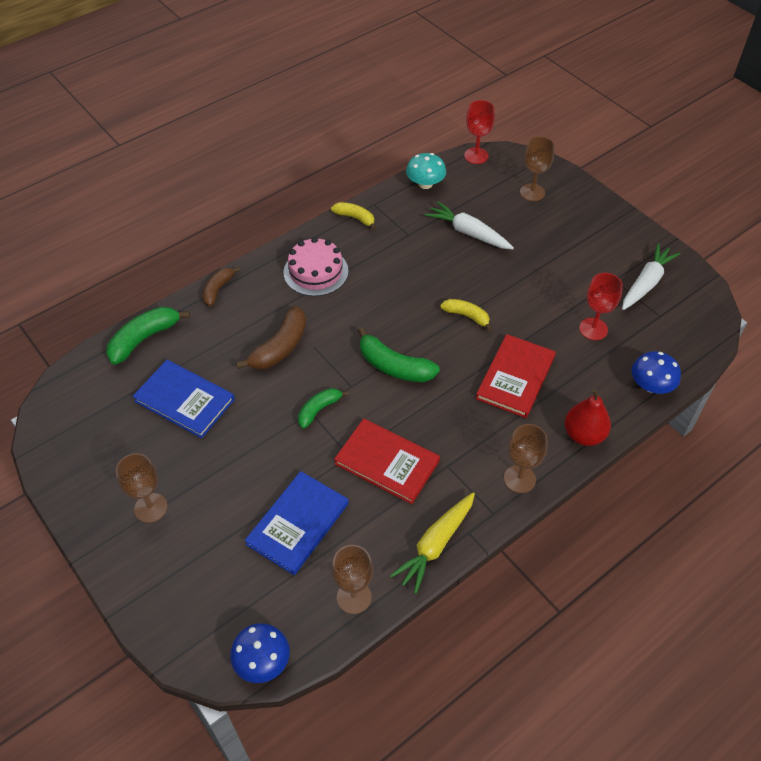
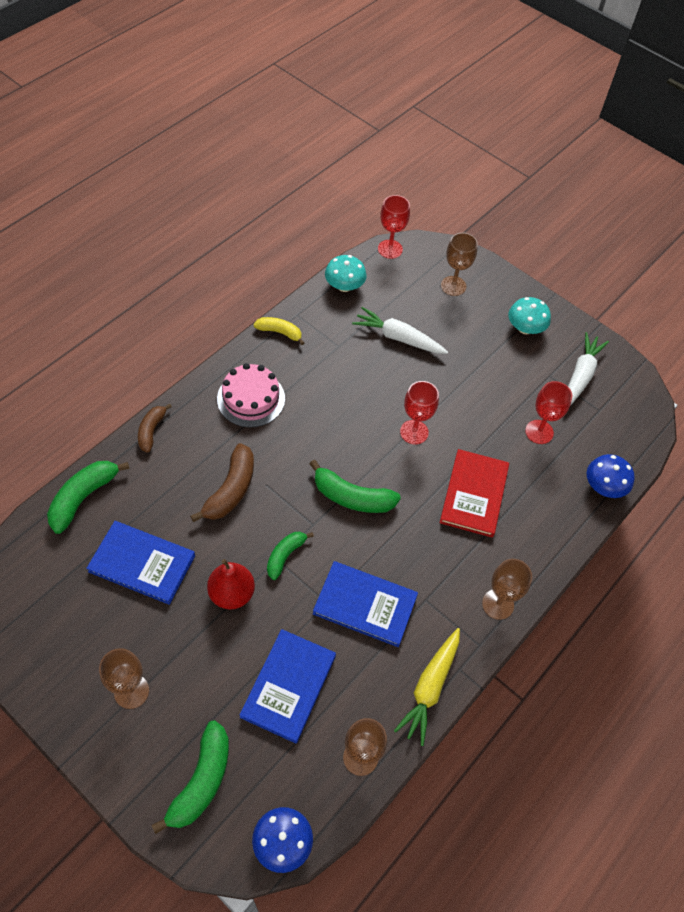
camera: 15 degrees left, 5 degrees up
red book [334,418,440,504] -> blue book [313,561,418,647]
yellow banana [440,299,492,331] -> red goblet [400,381,439,445]
red pear [565,389,611,446] -> red pear moved to [207,559,255,609]
none -> green banana [152,720,229,834]
none -> turquoise mushroom [508,297,551,334]

